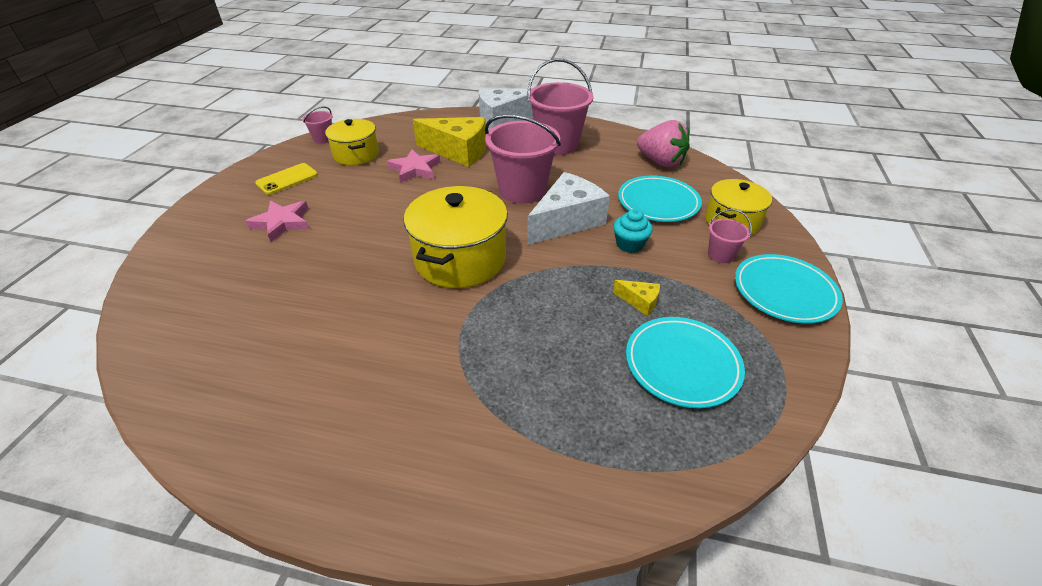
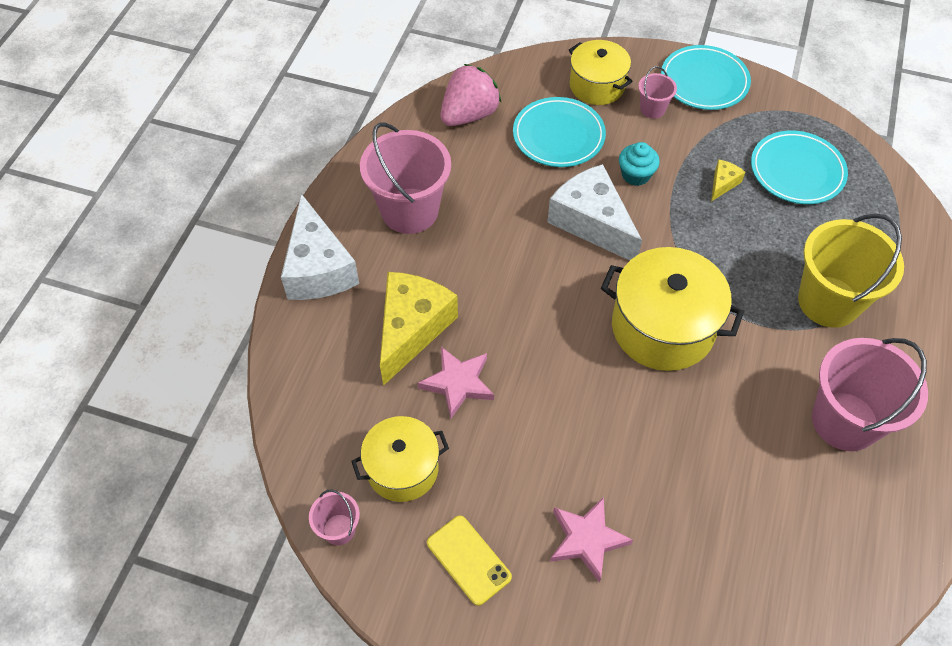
camera: 85 degrees left, 15 degrees up
pink bucket [485,114,561,204] -> pink bucket moved to [812,338,928,451]
none -> yellow bucket [798,214,904,328]

